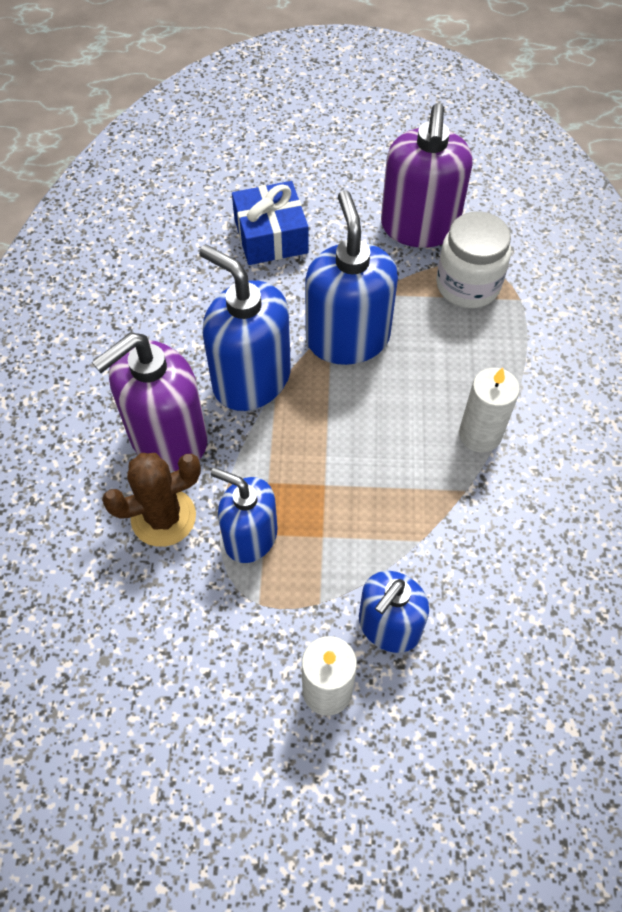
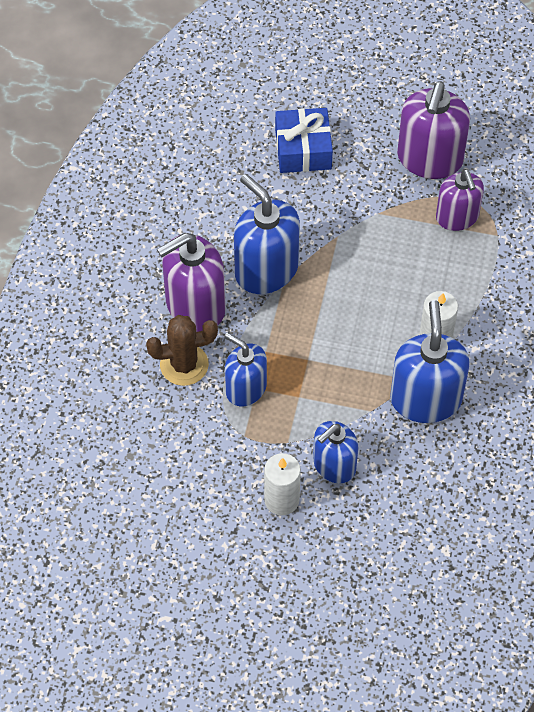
camera: 10 degrees right, 0 degrees up
blue soap dispenser [305,190,398,365] -> blue soap dispenser moved to [390,300,470,423]
white jar [436,211,511,308] -> purple soap dispenser [436,169,484,231]

